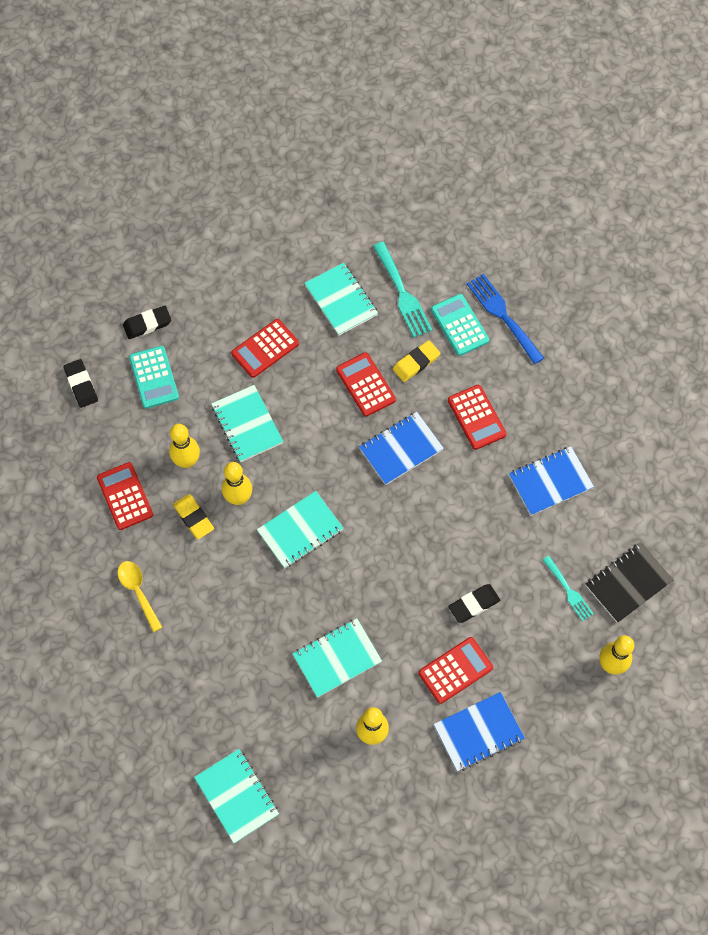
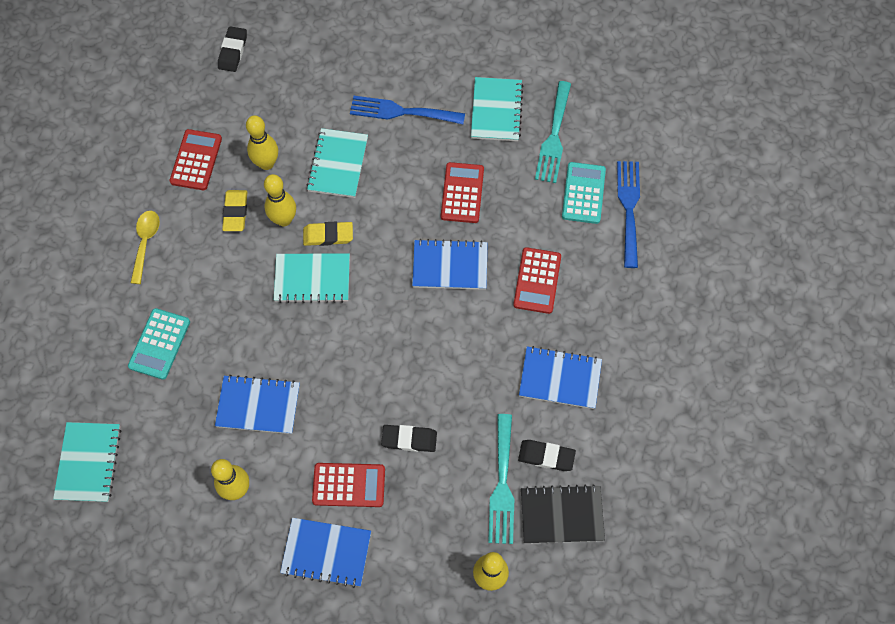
camera: 35 degrees right, 0 degrees up
black eraser [123,306,171,339] -> black eraser moved to [518,440,576,471]
turquoise calculator [129,346,179,408] -> turquoise calculator moved to [128,308,190,380]
red calculator [231,319,299,378] -> blue fork [350,96,465,124]
turquoise notebook [293,618,382,698] -> blue notebook [215,375,300,434]
yellow eraser [393,340,440,382] -> yellow eraser moved to [303,222,353,246]
turquoise fork [543,556,594,621] -> turquoise fork [488,414,514,544], size x1.63

